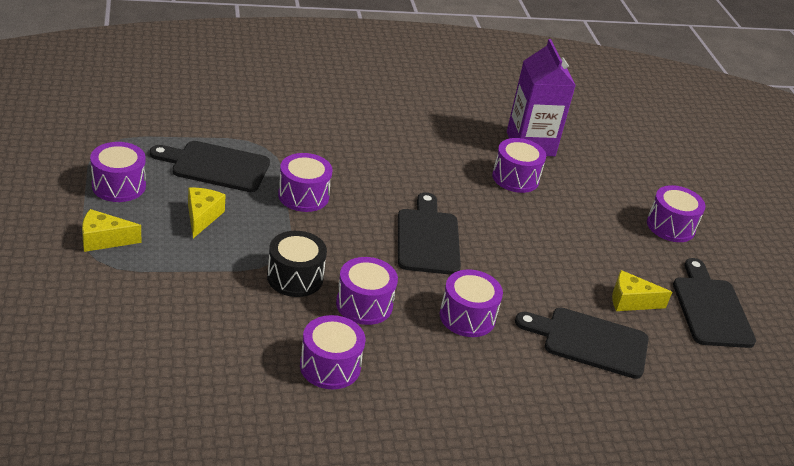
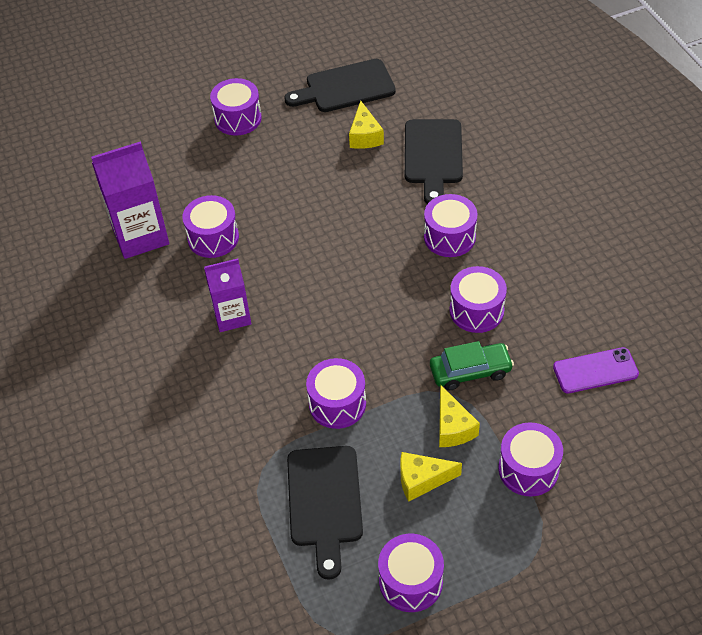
camera: 95 degrees left, 15 degrees up
yellow cheese [82,209,141,252] -> yellow cheese moved to [439,384,480,447]
black drum [267,231,327,297] -> green car [430,341,514,390]
purple drum [300,315,366,389] -> purple drum moved to [498,422,563,497]
black cutting board [398,192,461,275] -> none
none -> purple carton [204,258,251,332]
none -> purple phone [553,347,639,393]

